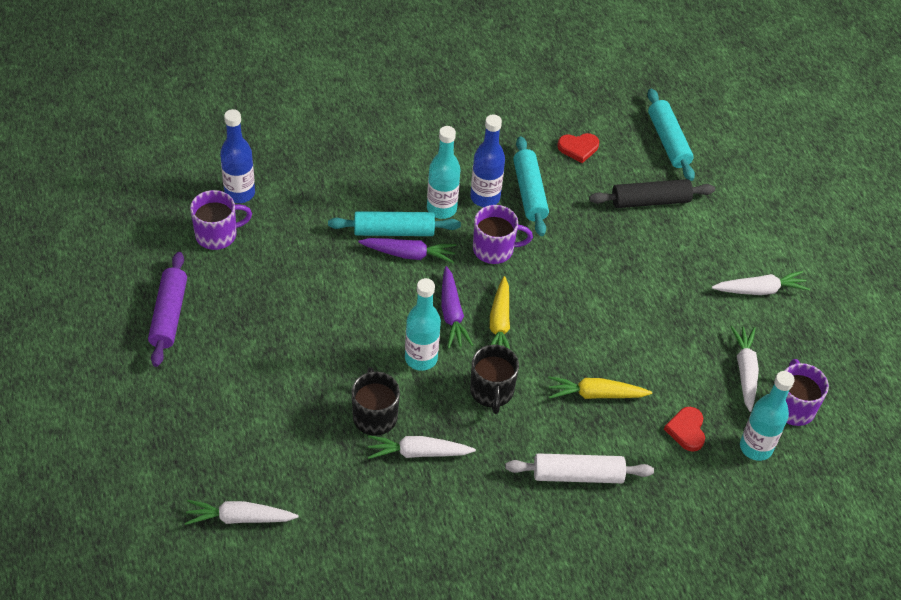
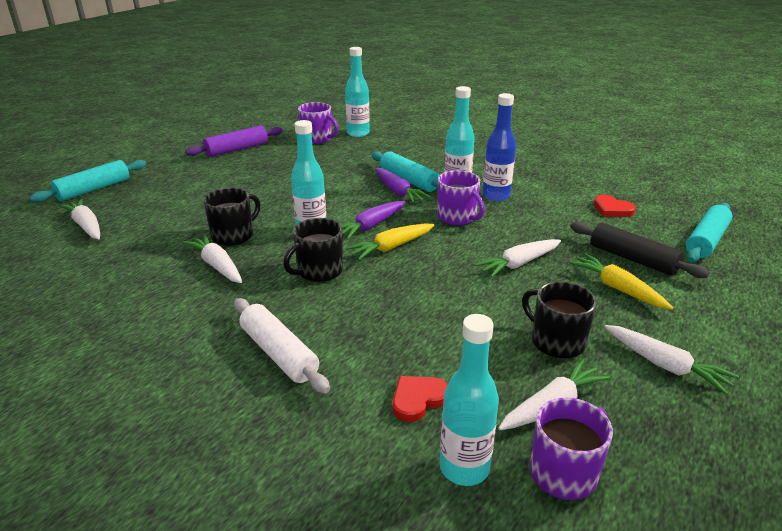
camera: 55 degrees right, 20 degrees down
blue bottle [220,109,255,203] -> turquoise bottle [345,47,370,137]
turquoise rolling pin [513,136,549,236] -> turquoise rolling pin moved to [29,160,146,202]
yellow carrot [548,376,652,399] -> yellow carrot moved to [569,253,673,309]
none -> white carrot [474,239,561,278]
none -> black mug [522,281,597,359]

